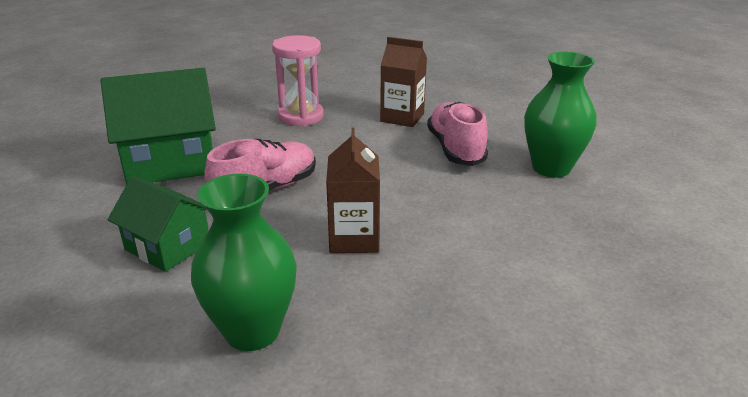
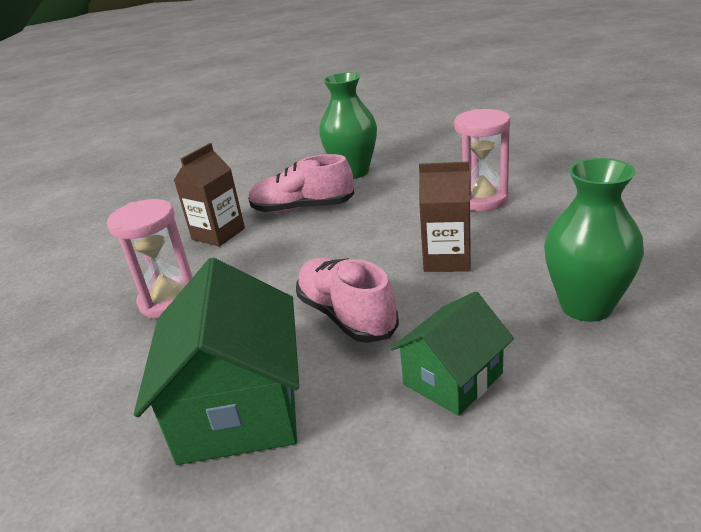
camera: 75 degrees left, 0 degrees up
none -> pink hourglass [454,109,510,211]

